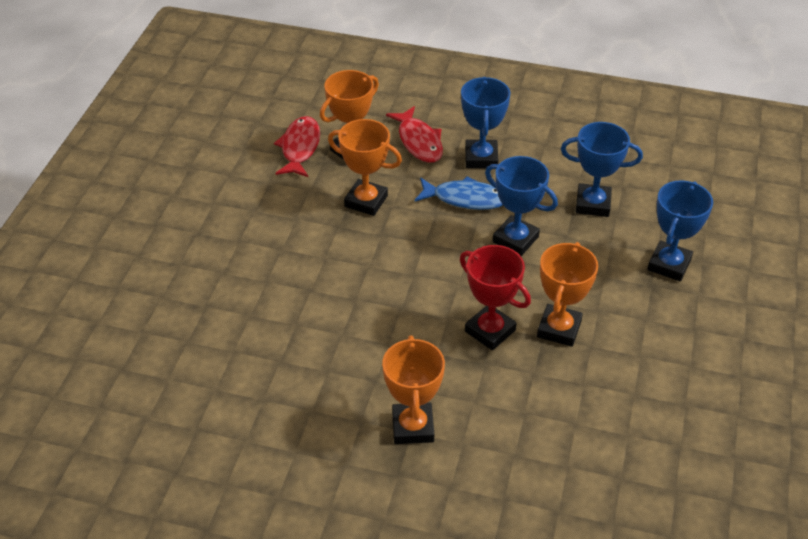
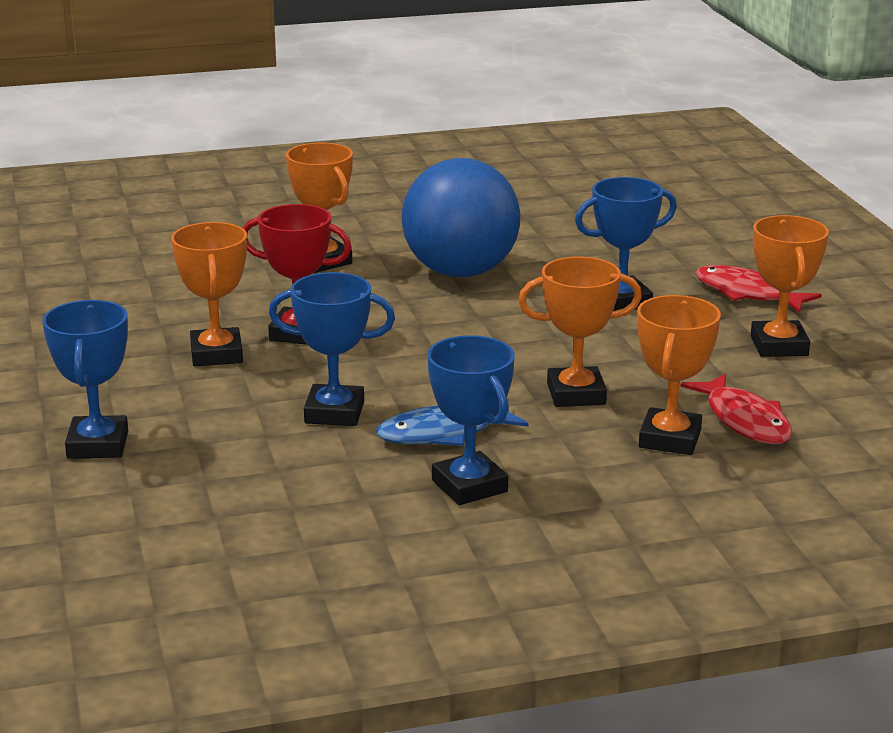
camera: 150 degrees right, 20 degrees down
red fish [386,106,443,163] -> red fish moved to [695,265,822,313]
blue trophy [561,122,643,217] -> blue trophy moved to [575,177,677,311]
none -> blue ball [402,158,520,277]
none -> orange trophy [751,215,829,357]

